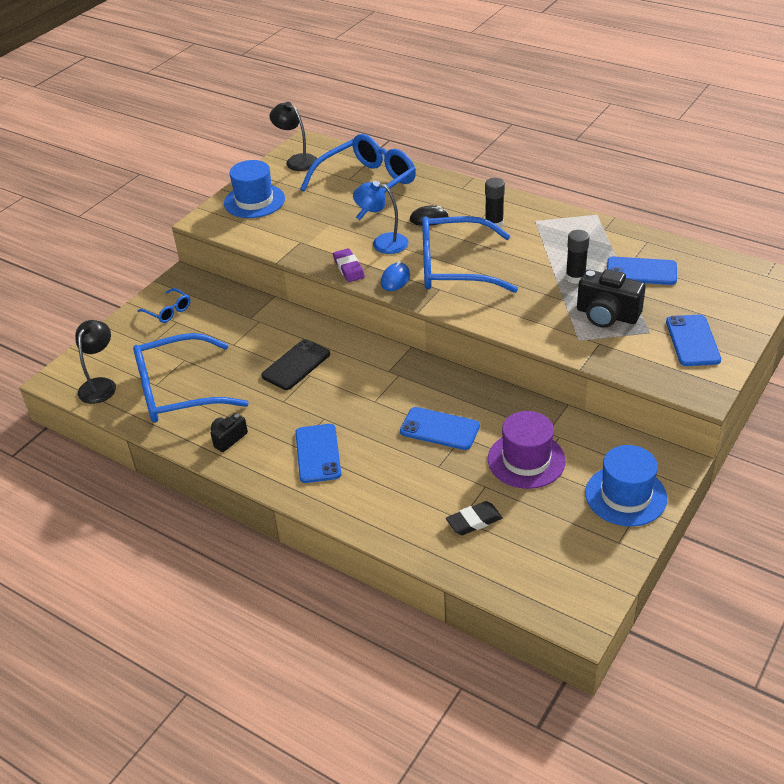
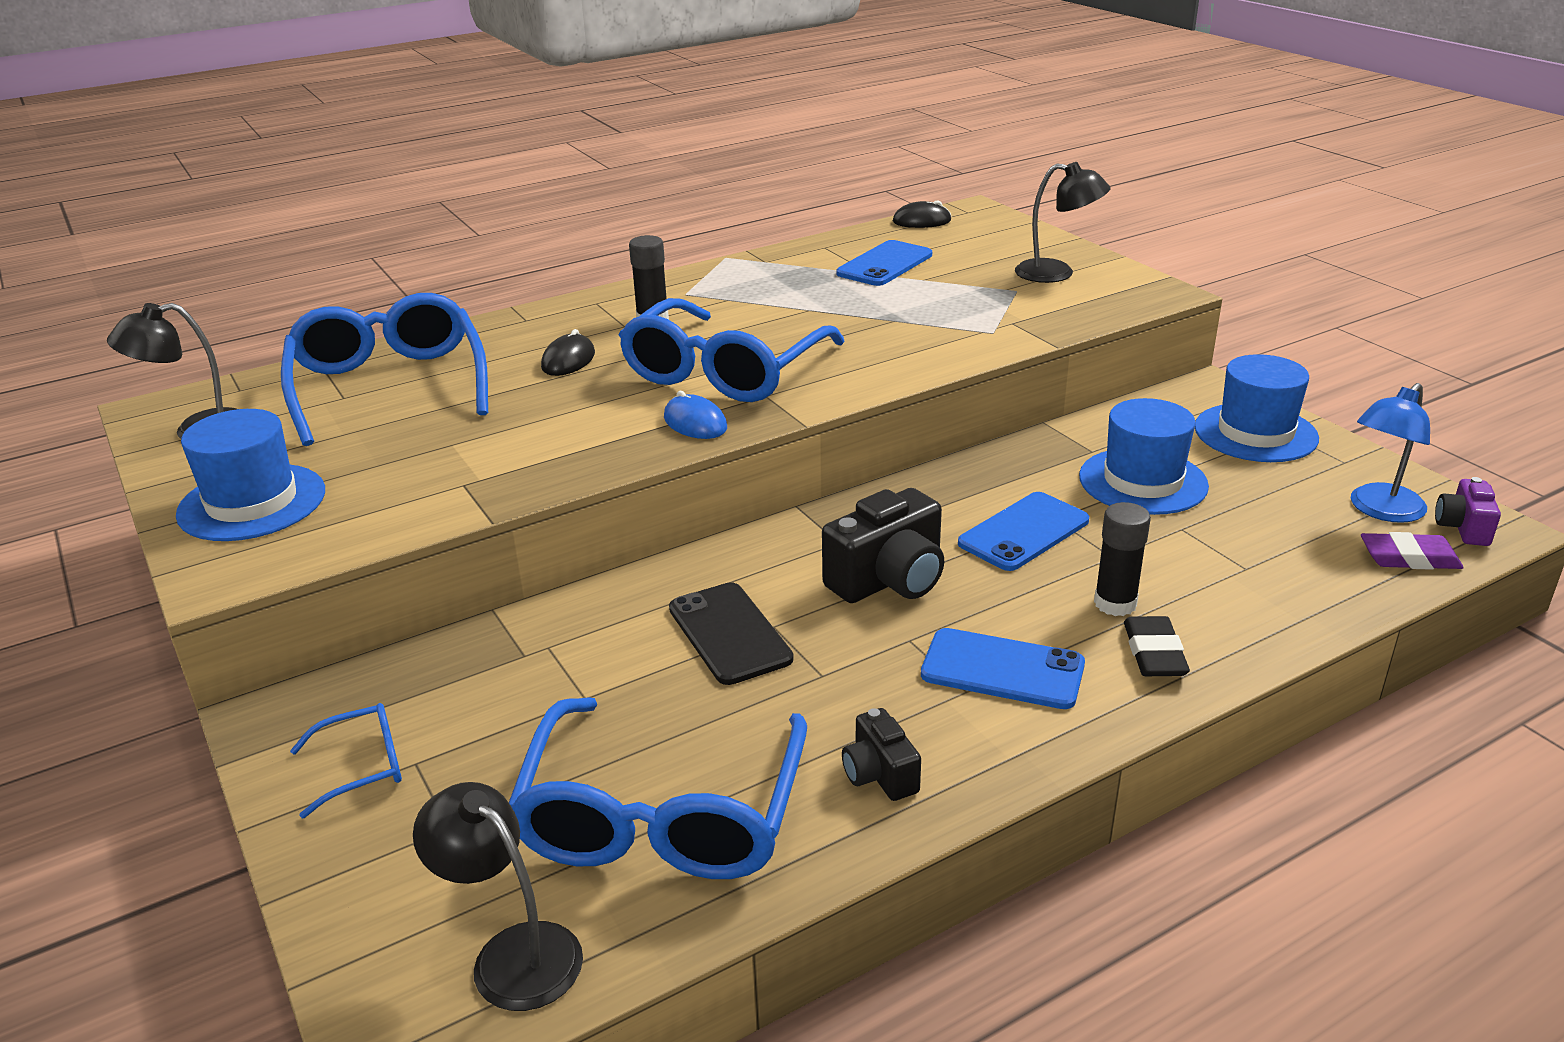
camera: 65 degrees left, 10 degrees down
purple eraser [333,248,365,282] -> purple eraser moved to [1361,532,1464,570]
blue lamp [353,181,408,254] -> blue lamp moved to [1351,383,1430,523]
black eraser [446,501,503,535] -> black eraser moved to [1124,616,1190,676]
purple hat [488,411,566,489] -> blue hat [1079,398,1209,515]
black glue stick [565,230,589,284] -> black glue stick moved to [1094,502,1151,616]
black camera [577,269,646,328] -> black camera moved to [822,488,944,603]
blue phone [666,315,721,366] -> black lamp [1015,162,1111,283]
none -> black mouse [893,200,951,228]
none -> purple camera [1435,477,1501,546]

